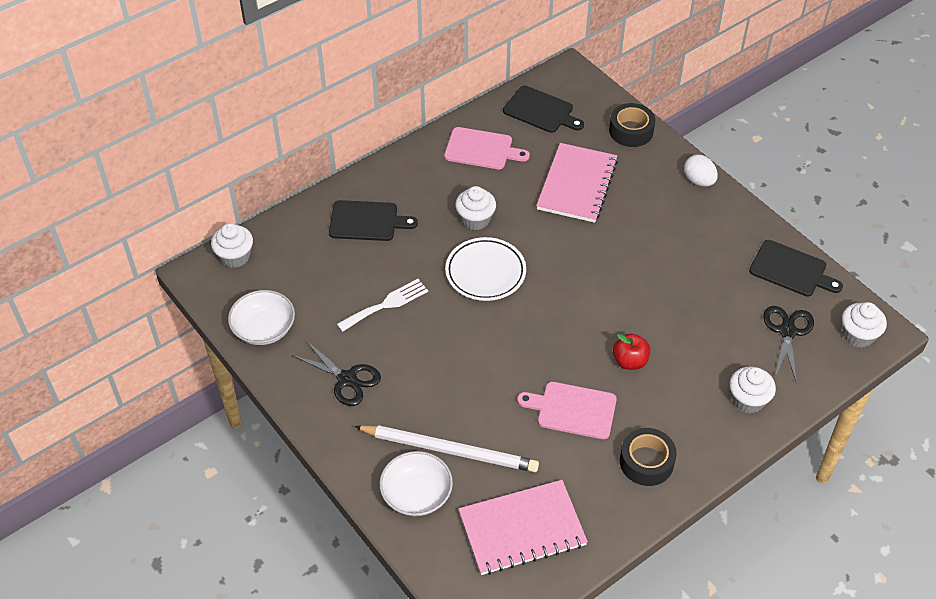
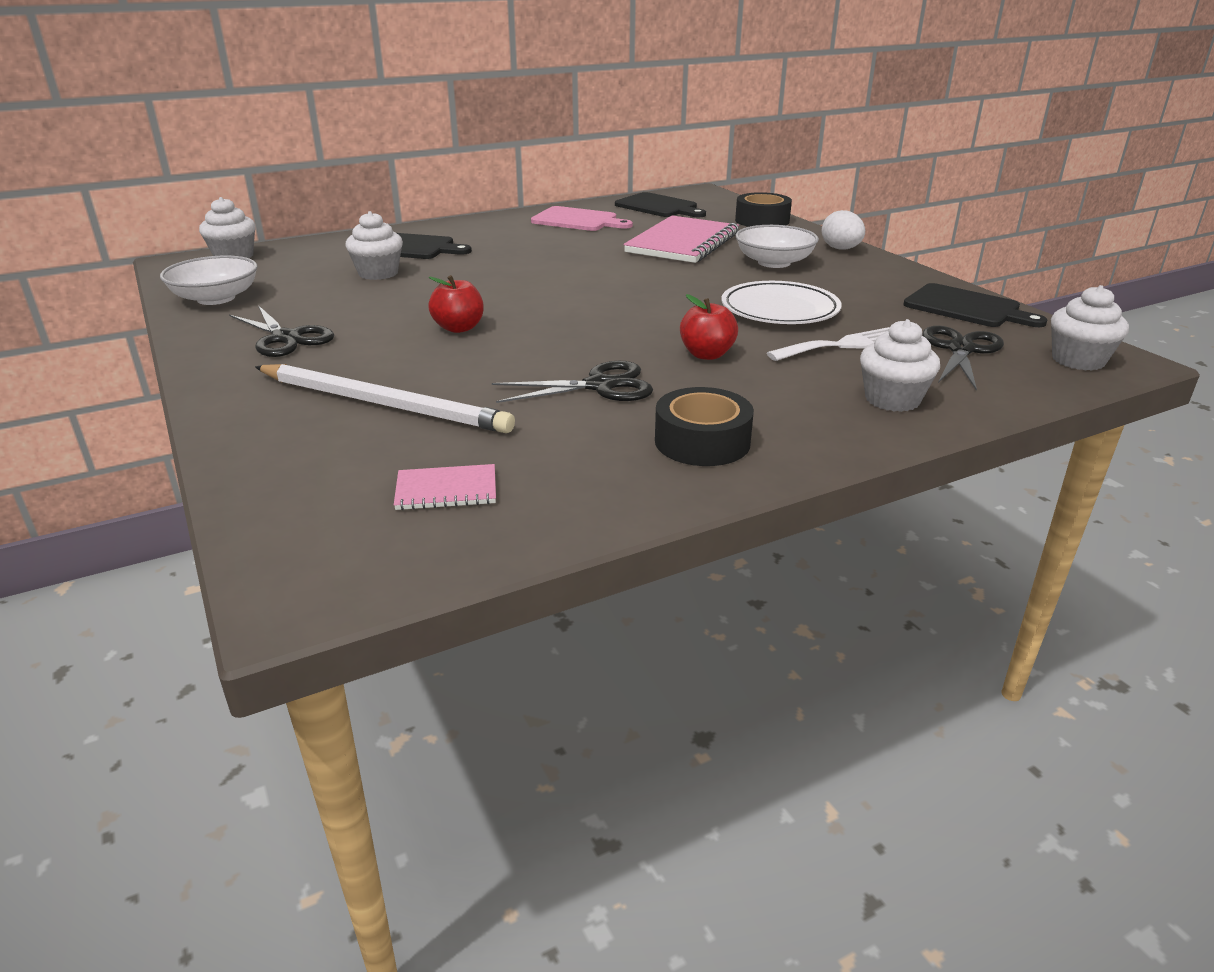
camera: 10 degrees right, 20 degrees down
white fork [337,279,428,332] -> white fork moved to [767,327,889,361]
white bowl [379,451,453,516] -> white bowl moved to [736,225,819,268]
white plate [445,237,526,301] -> white plate moved to [721,281,842,324]
white cupcake [455,186,496,230] -> white cupcake moved to [345,211,403,280]
pink notebook [459,480,588,575] -> pink notebook [394,464,496,510], size x0.47
pink cutting board [517,382,617,439] -> black scissors [492,361,653,403]
none -> red apple [428,275,484,333]

